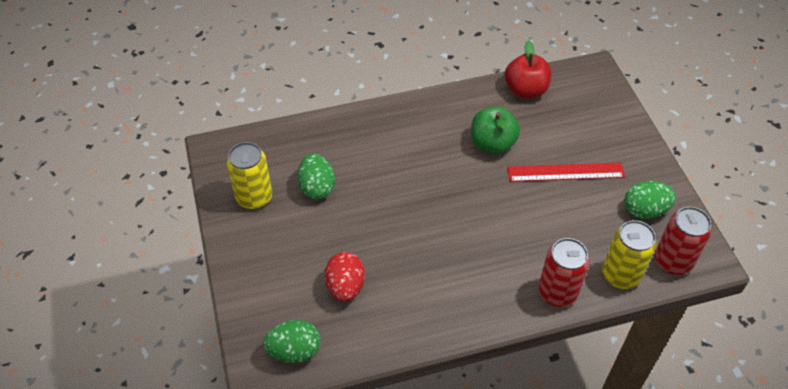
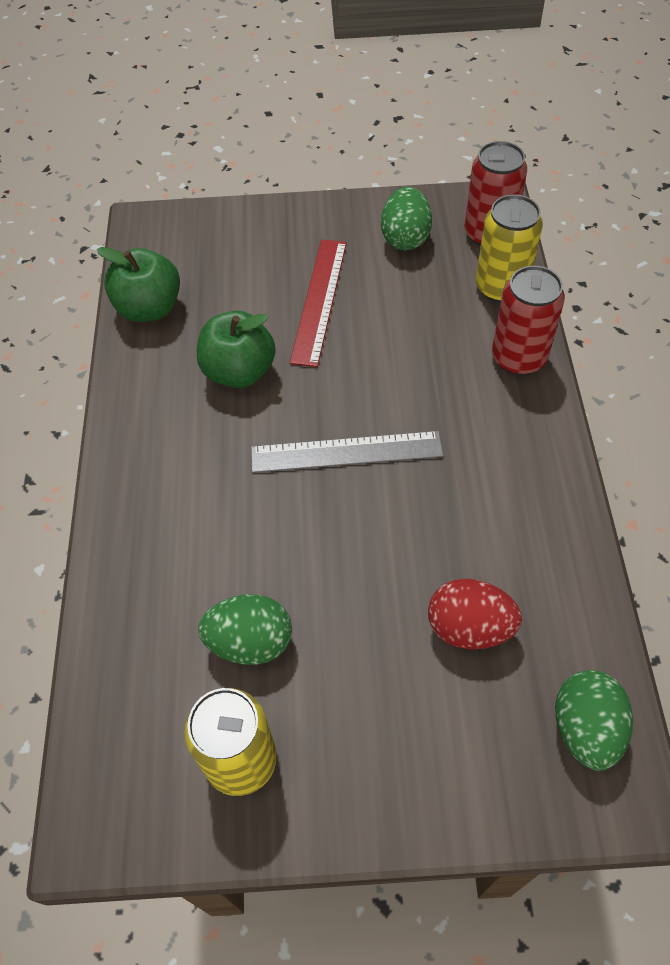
camera: 75 degrees left, 5 degrees up
red apple [505,40,551,99] -> green apple [97,247,180,322]
none -> grey ruler [251,431,443,473]

